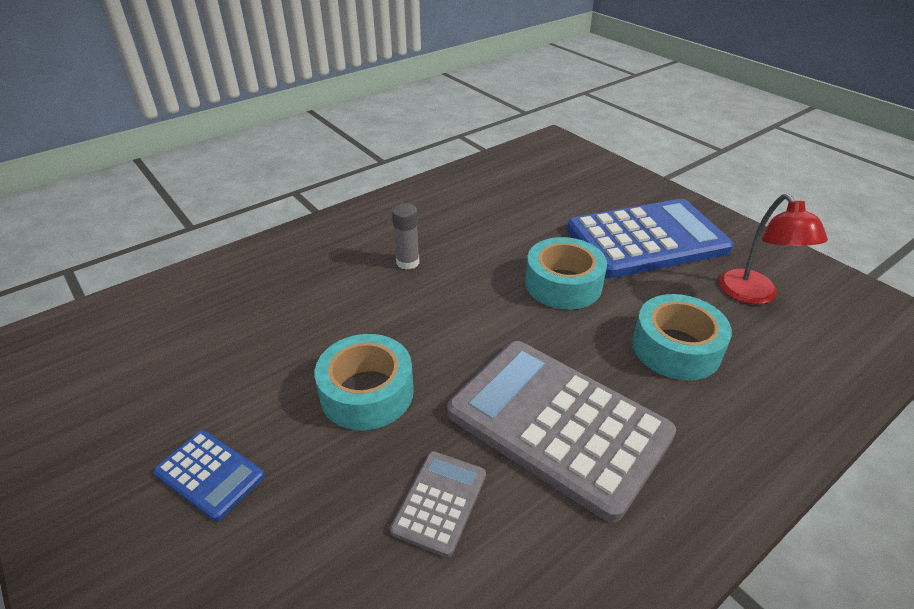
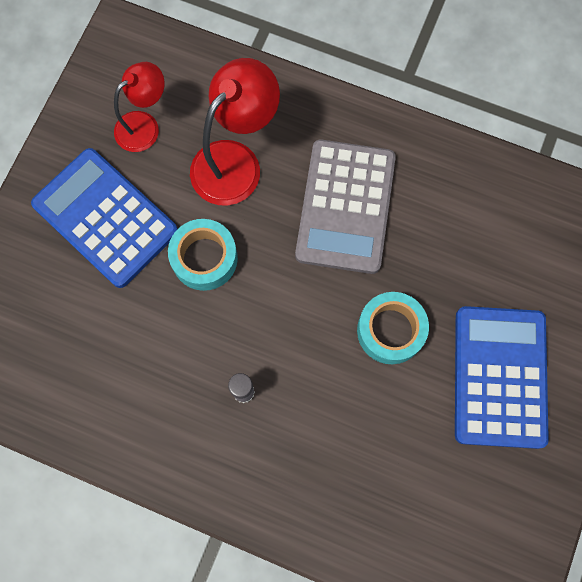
camera: 120 degrees left, 35 degrees up
blue calculator [153,430,265,521] -> blue calculator [455,306,549,449], size x2.19
grey calculator [390,451,486,558] -> none
turquoise tape [632,294,732,380] -> red lamp [190,58,280,205]

